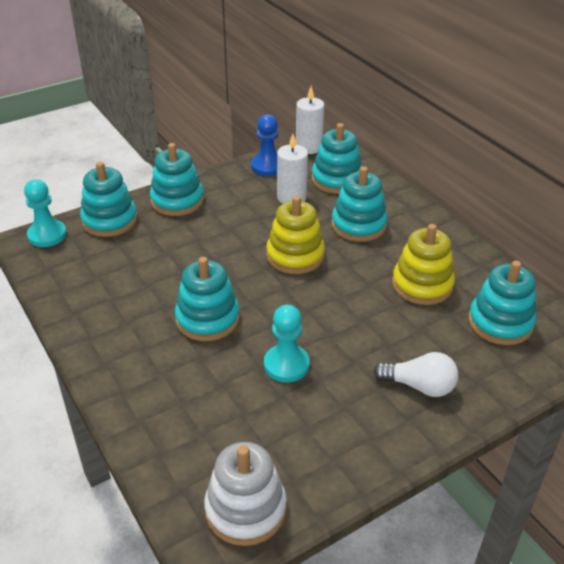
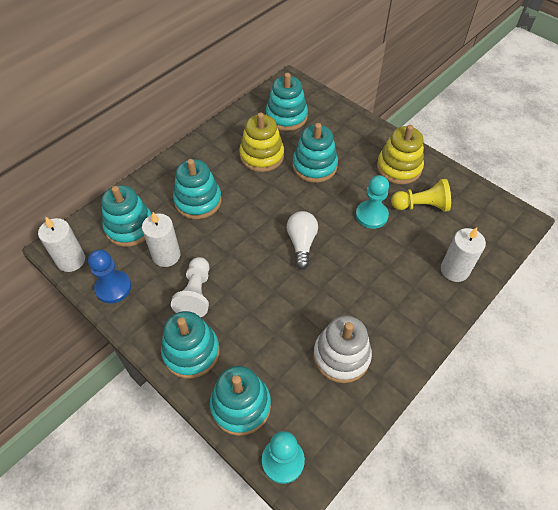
camera: 105 degrees left, 15 degrees up
turquoise stacking toy [175,257,240,341] -> turquoise stacking toy moved to [293,123,338,183]
white stacking toy [204,442,287,546] -> white stacking toy moved to [313,316,372,383]
yellow stacking toy [266,196,325,274] -> yellow stacking toy moved to [377,125,424,184]
white light bulb [373,352,458,397] -> white light bulb moved to [287,211,318,269]
none -> white pawn [171,257,210,317]
none -> yellow pawn [391,179,451,212]
none -> white candle [441,227,486,282]

